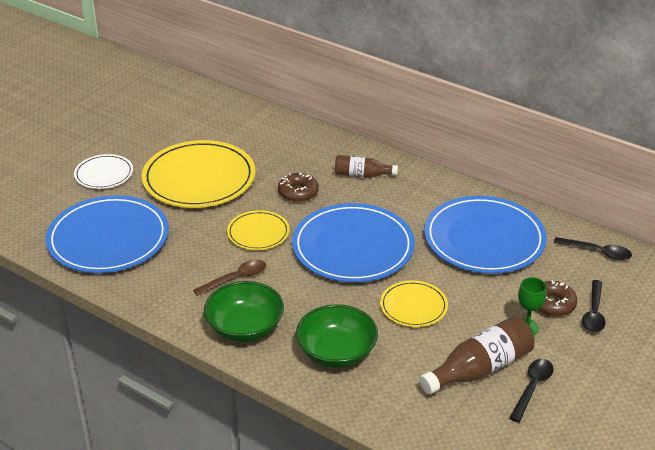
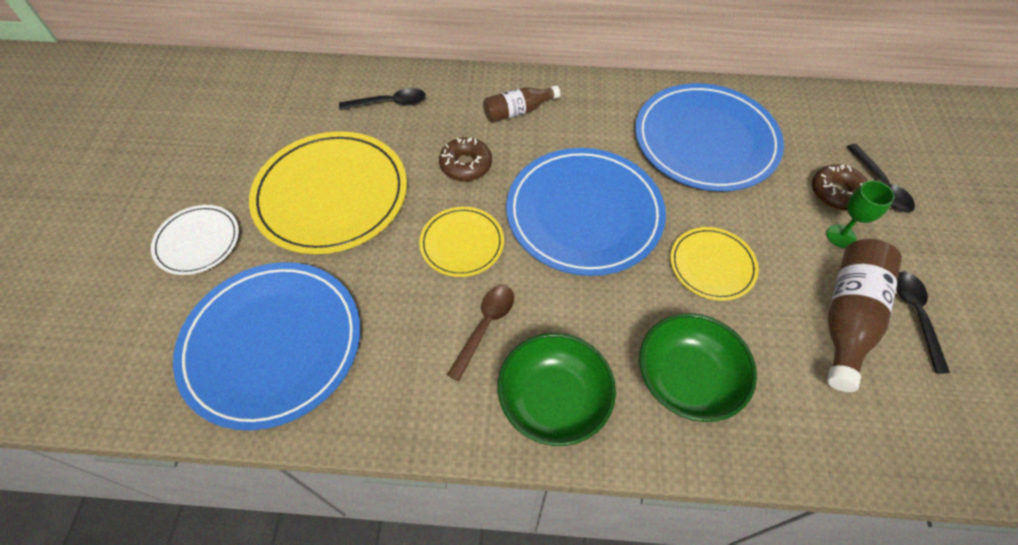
camera: 30 degrees left, 20 degrees up
black spoon [554,237,632,260] -> black spoon moved to [339,88,426,110]

